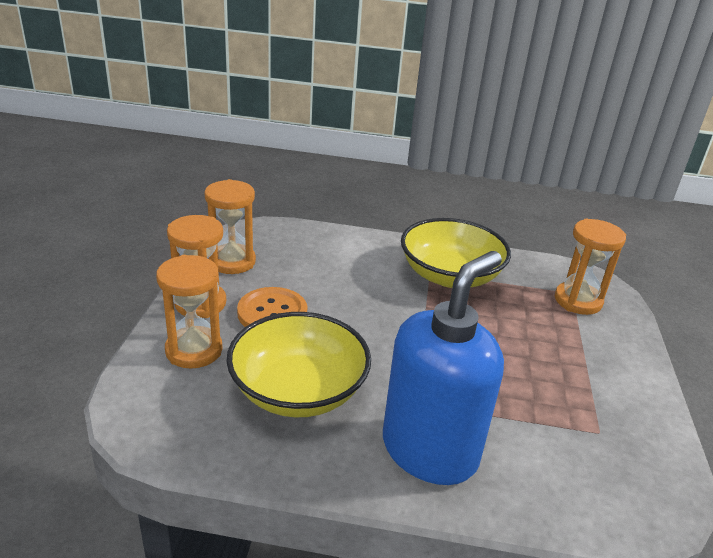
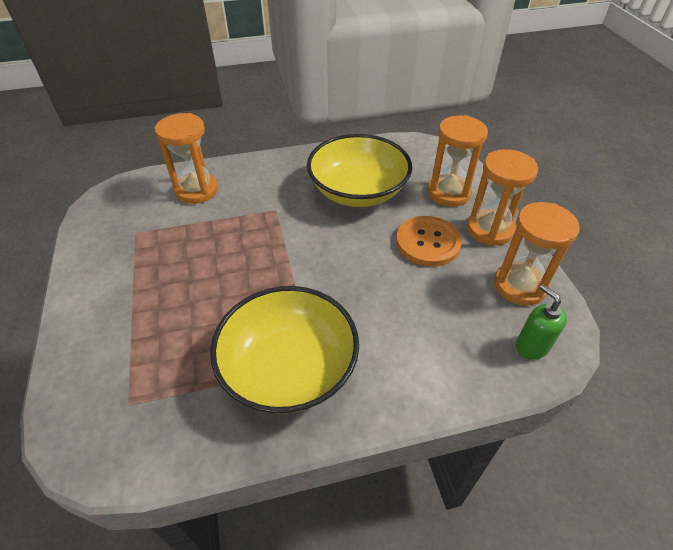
camera: 160 degrees right, 15 degrees up
blue soap dispenser [383,251,504,485] -> none
orange hourglass [555,219,626,315] -> orange hourglass moved to [154,113,218,204]
none -> green soap dispenser [516,284,567,360]

